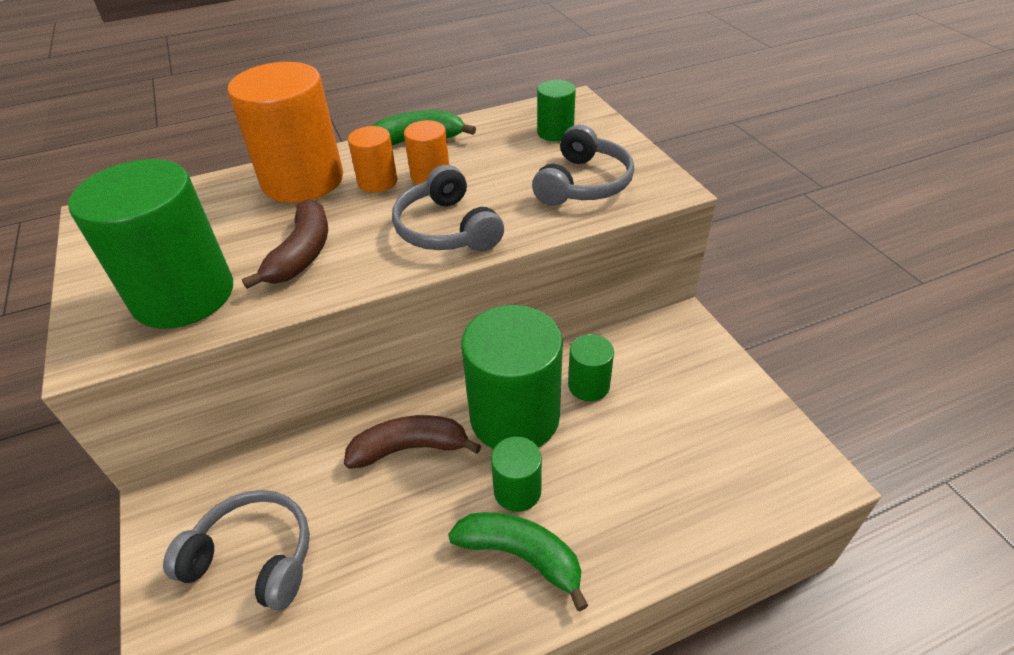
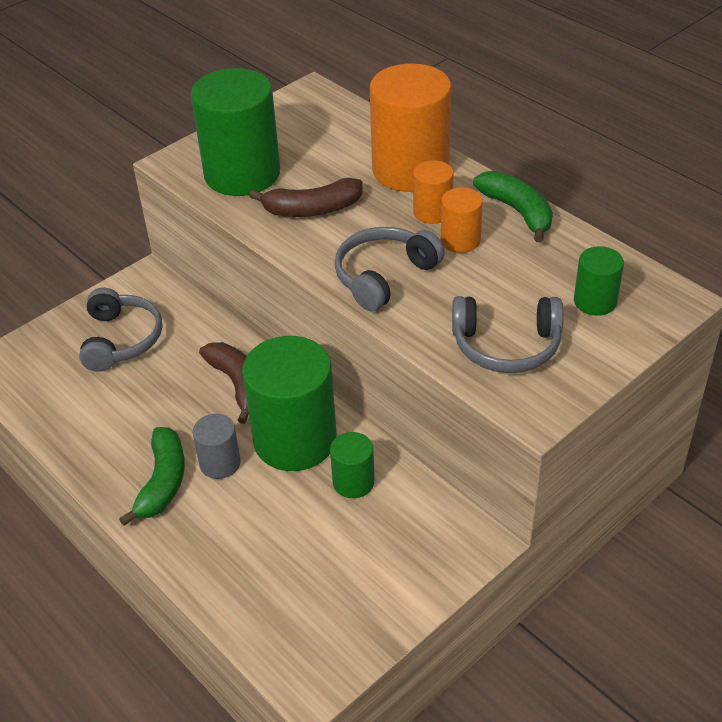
camera: 70 degrees right, 0 degrees up
green cylinder [491,437,542,512] -> grey cylinder [193,414,241,479]

